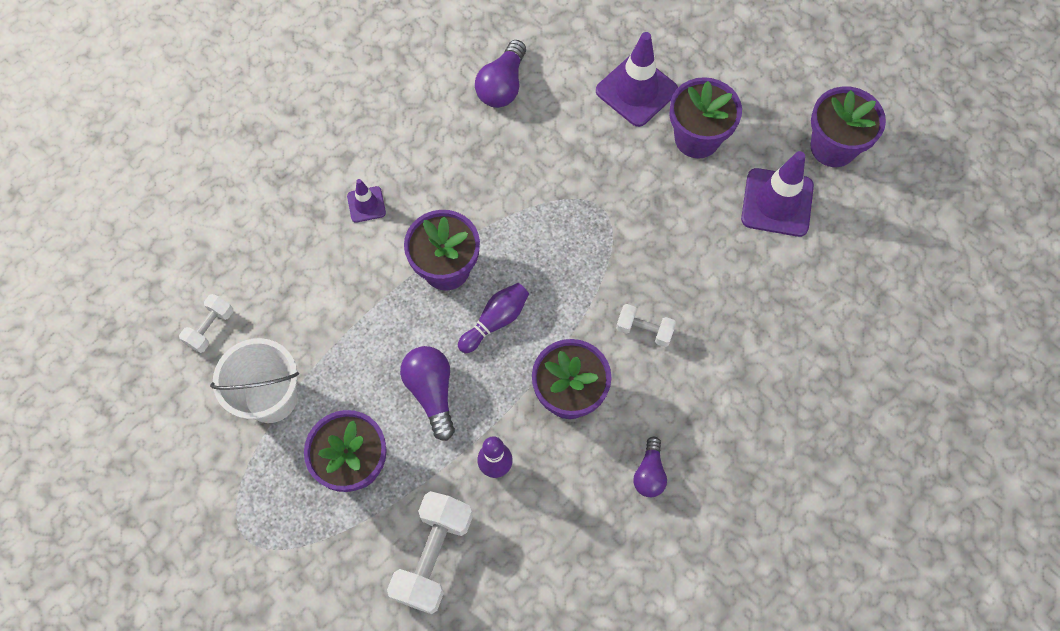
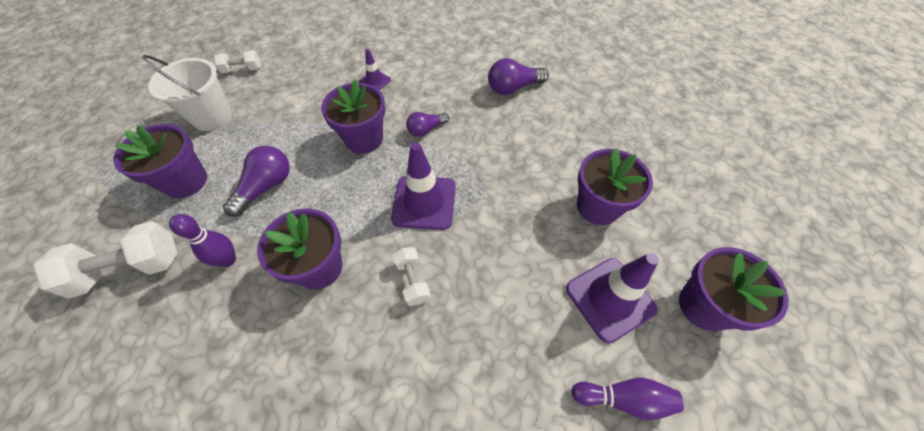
camera: 50 degrees right, 10 degrees down
purple bowling pin [458,283,529,353] -> purple bowling pin moved to [571,378,684,420]
purple traffic cone [596,32,678,127] -> purple traffic cone moved to [391,142,456,230]
purple light bulb [633,437,667,497] -> purple light bulb moved to [406,112,449,137]

